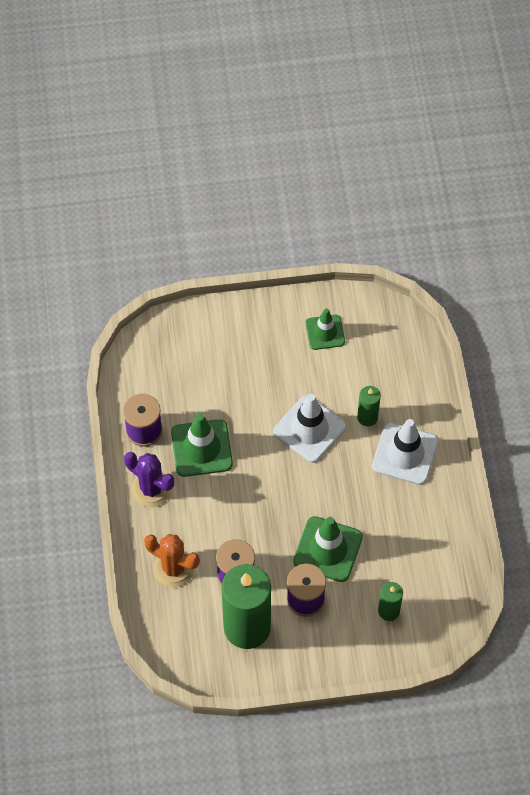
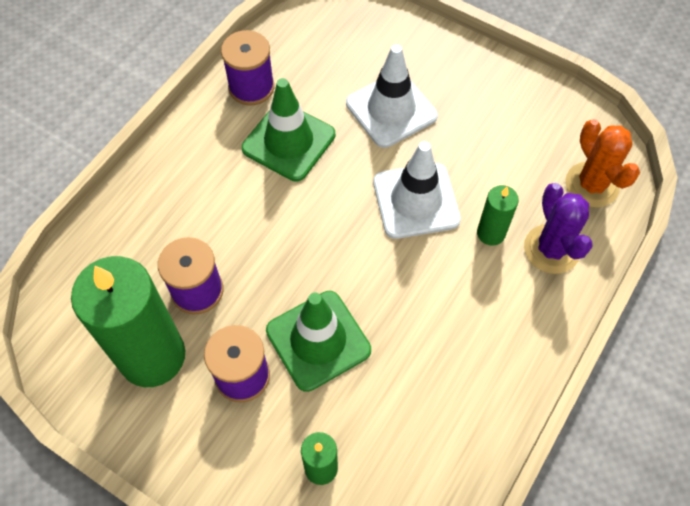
camera: 40 degrees right, 0 degrees up
purple cactus [124,452,174,507] -> purple cactus moved to [524,183,593,274]
orange cactus [144,534,200,587] -> orange cactus moved to [565,119,640,207]
green traffic cone [306,308,345,350] -> none
white traffic cone [372,419,439,485] -> white traffic cone moved to [346,44,438,148]

